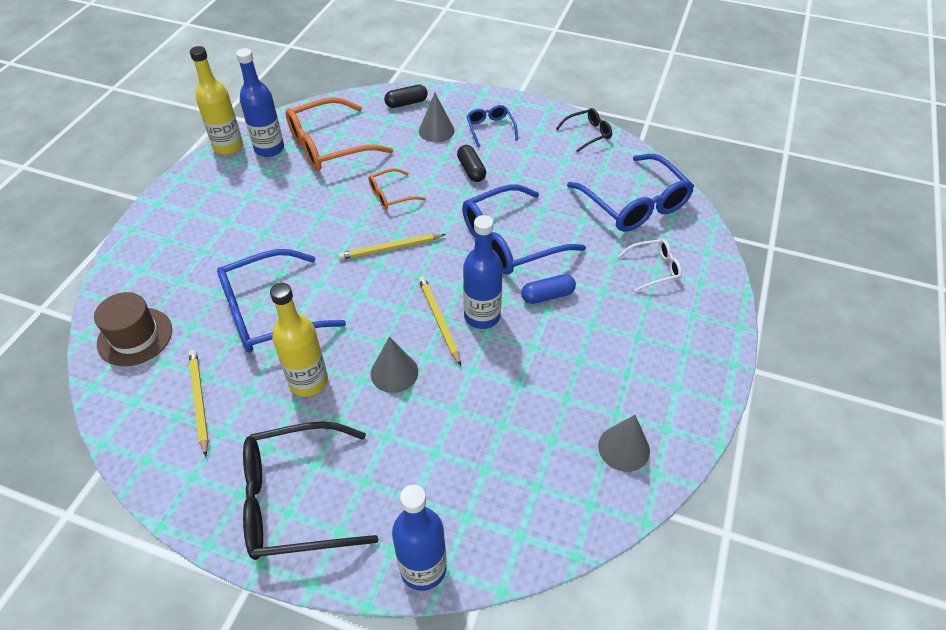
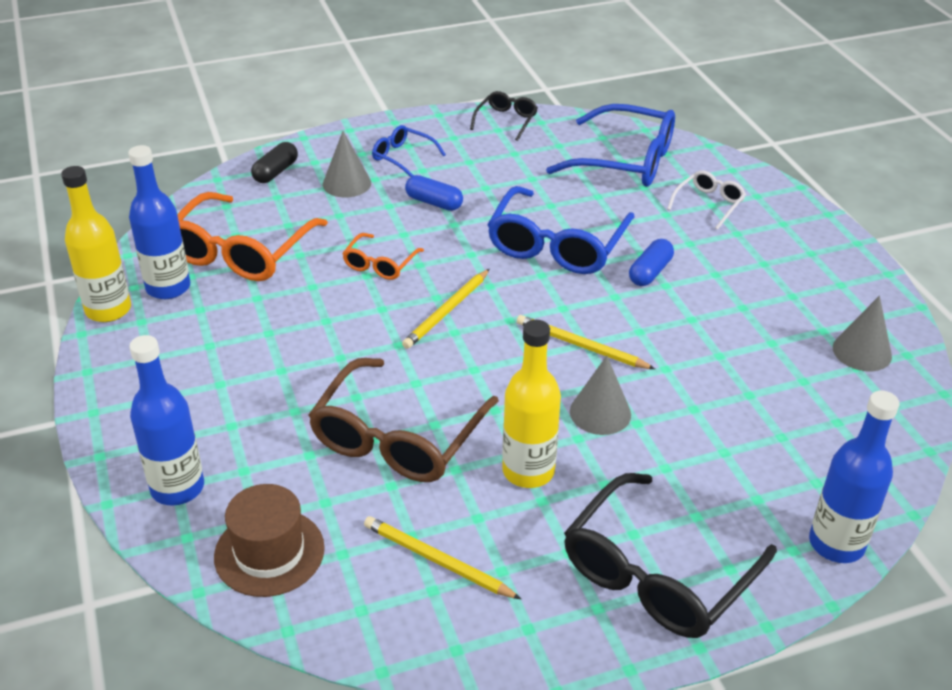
camera: 40 degrees left, 10 degrees down
blue glasses [217,249,346,353] -> brown glasses [308,358,499,482]
black capsule [457,145,486,182] -> blue capsule [405,175,463,211]
blue bottle [463,215,503,329] -> blue bottle moved to [129,335,204,505]

